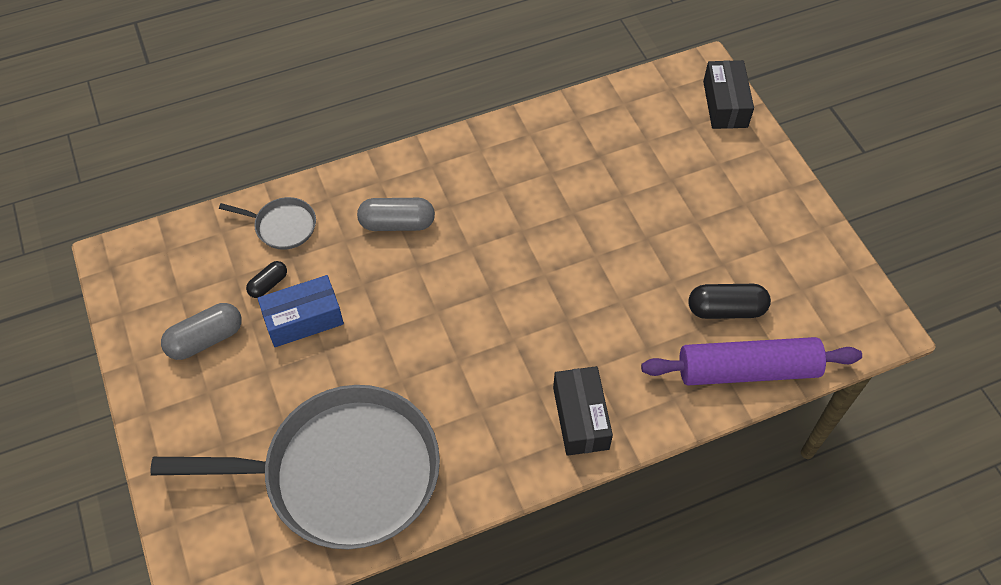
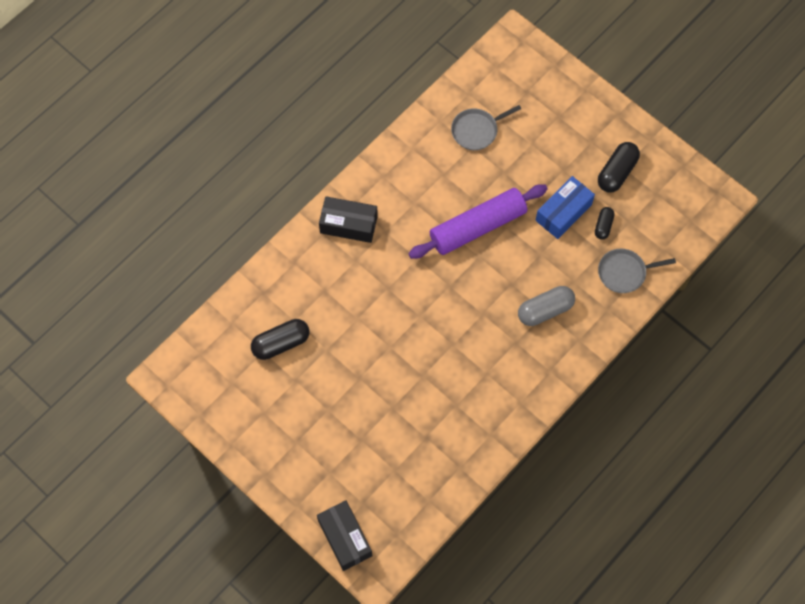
camera: 155 degrees right, 10 degrees up
grey pan [150,385,440,549] -> grey pan [451,105,521,150], size x0.41
grey capsule [161,303,242,360] -> black capsule [598,142,640,193]
black box [553,366,613,456] -> black box turned 45 degrees counterclockwise [319,196,378,243]
purple rolling pin [641,337,862,385] -> purple rolling pin moved to [408,184,547,259]

